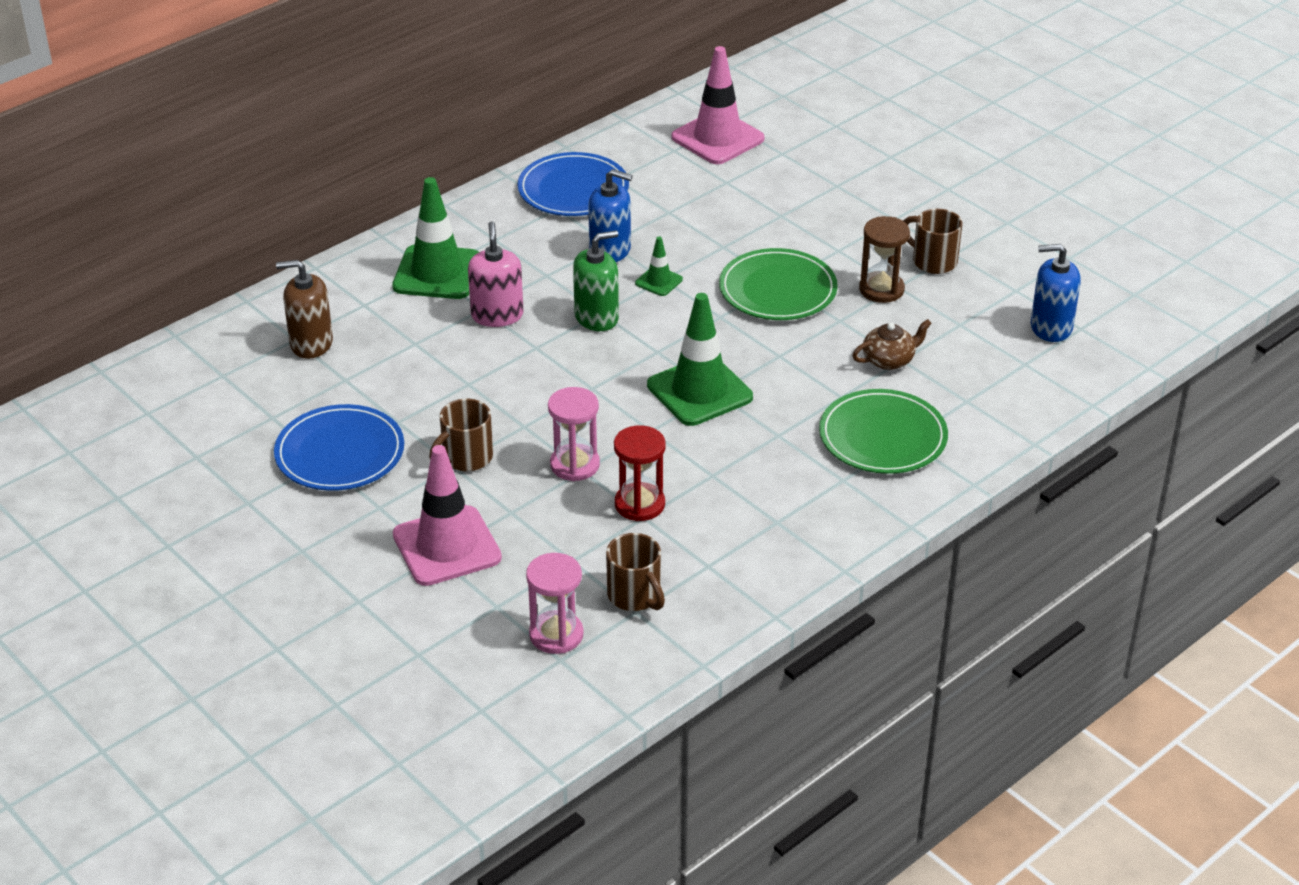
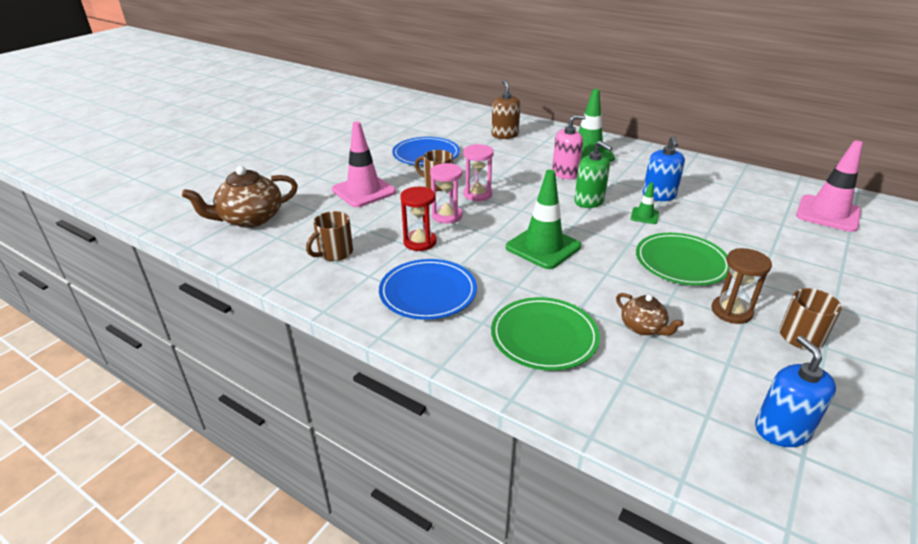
camera: 75 degrees right, 5 degrees down
blue plate [518,152,629,216] -> blue plate moved to [379,259,477,320]
pink hourglass [526,553,584,654] -> pink hourglass moved to [463,144,494,201]
none -> brown teapot [182,166,298,228]

